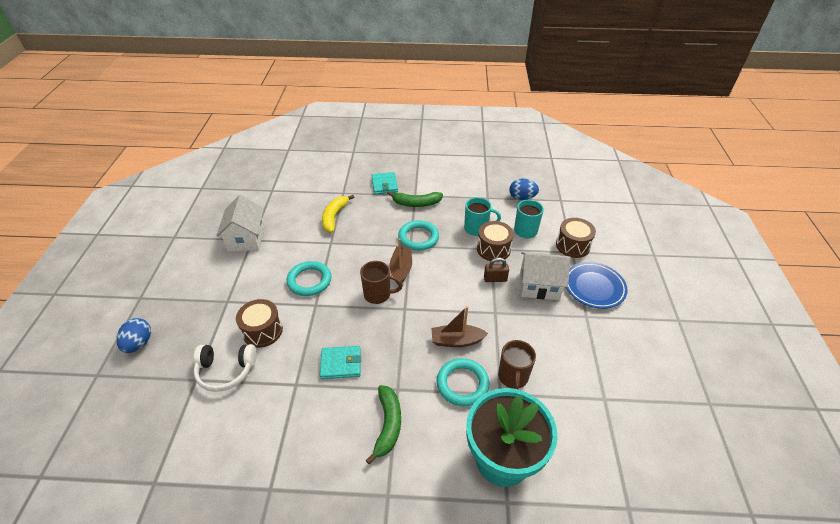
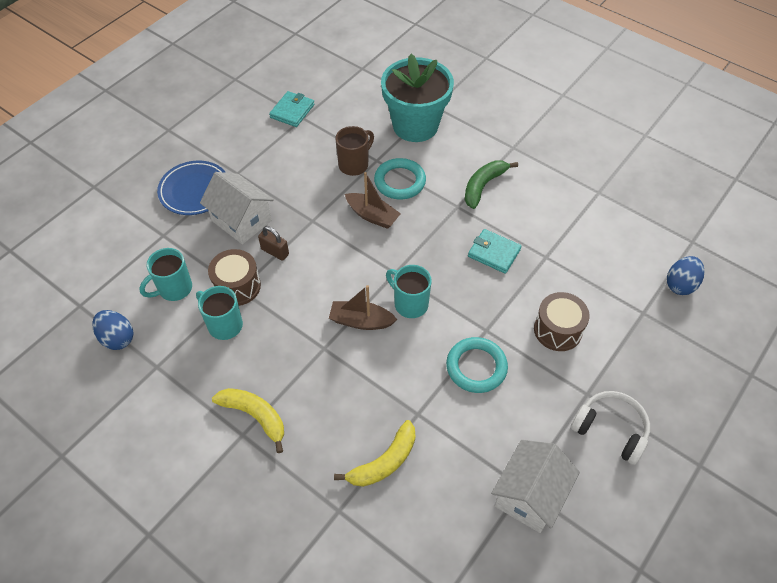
camera: 145 degrees left, 10 degrees up
blue egg [116,318,151,353] -> blue egg moved to [667,256,704,295]
white headphones [194,344,257,392] -> white headphones moved to [571,391,650,465]
brown mug [360,261,403,304] -> turquoise mug [386,265,432,318]
turquoise wallet [372,172,398,194] -> turquoise wallet moved to [269,91,315,127]
green banana [387,191,443,207] -> yellow banana [212,388,284,453]
brown boat [390,238,412,286] -> brown boat turned 60 degrees clockwise [329,285,397,330]
turquoise ring [398,220,439,251] -> none
brown drum [556,218,596,258] -> none

